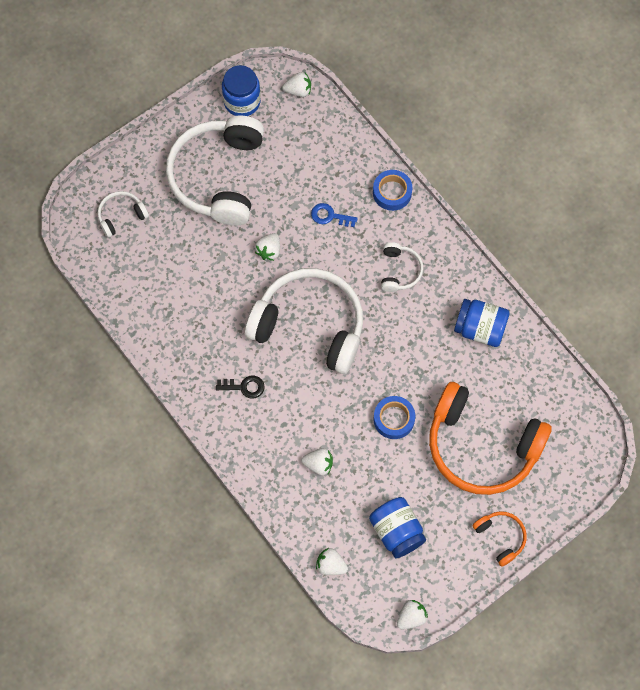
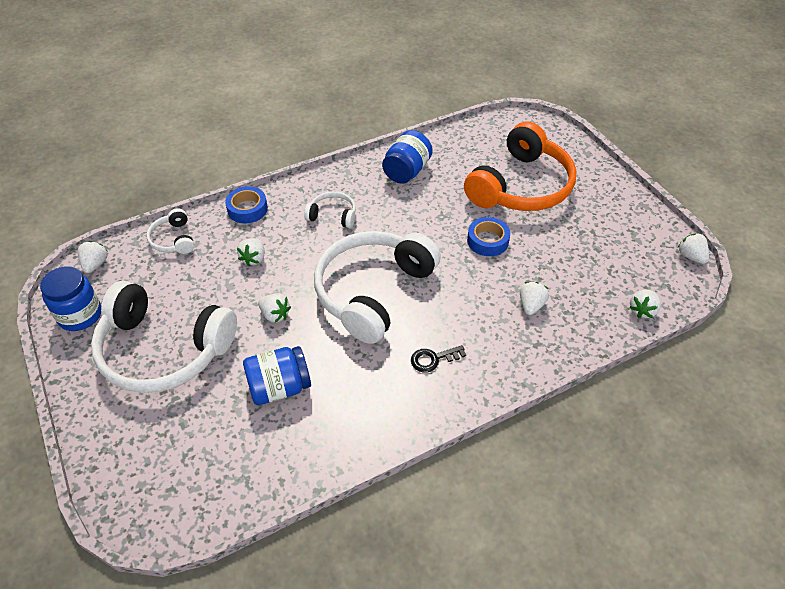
camera: 80 degrees left, 20 degrees down
white headphones [98,191,149,237] -> white headphones moved to [147,208,194,254]
black key [216,376,265,399] -> black key turned 120 degrees counterclockwise [411,345,466,373]
blue key [311,203,358,227] -> white strawberry [237,238,264,266]
blue jar [369,497,426,558] -> blue jar moved to [243,346,311,405]
orange headphones [472,511,527,567] -> none

